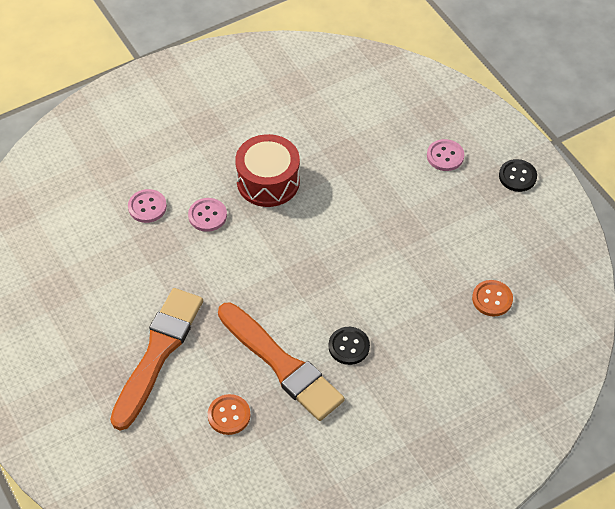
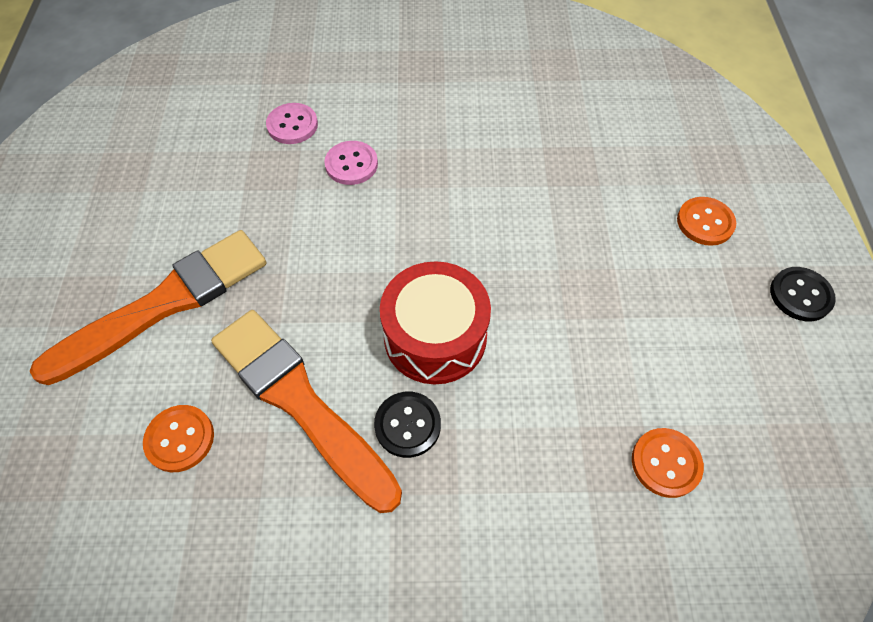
camera: 30 degrees right, 5 degrees up
orange brush [218,302,345,421] -> orange brush turned 150 degrees clockwise [211,310,402,513]
red drum [235,134,300,207] -> red drum moved to [380,261,491,384]
pink button [427,139,464,171] -> orange button [677,197,736,246]

